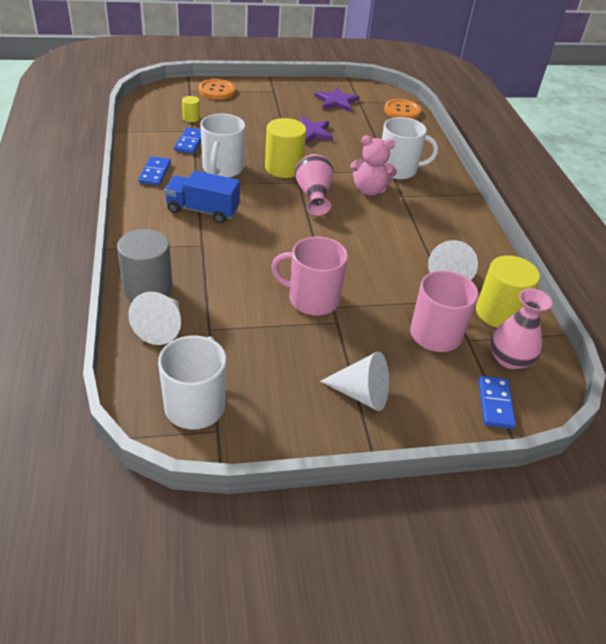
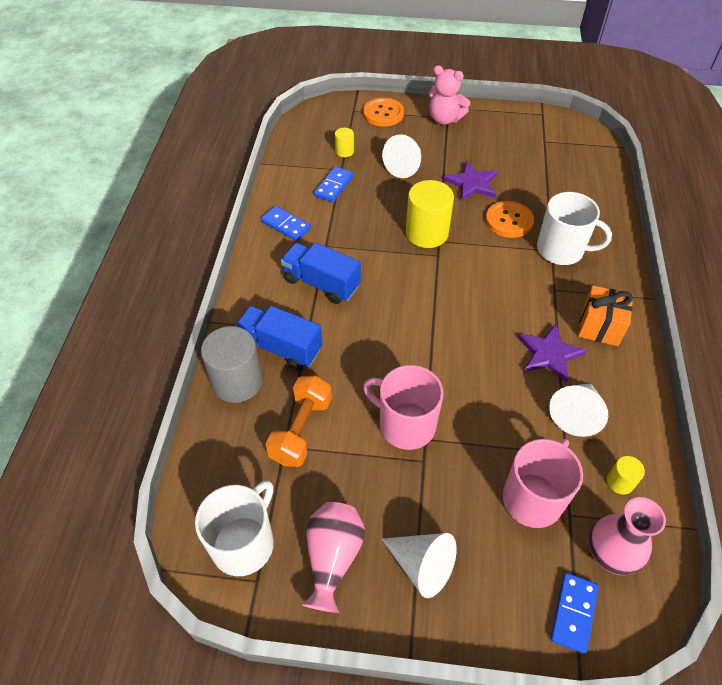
camera: 20 degrees right, 10 degrees up
white cone [128,292,181,345] -> white cone moved to [382,134,421,178]
blue domino [138,156,171,185] -> blue domino turned 75 degrees counterclockwise [261,206,311,241]
white mug [200,114,245,178] -> none
pink vase [295,154,334,216] -> pink vase moved to [302,502,365,613]
purple star [314,87,359,112] -> purple star moved to [517,324,587,383]
pink teddy bear [350,135,397,196] -> pink teddy bear moved to [428,65,470,125]
orange button [384,99,421,119] -> orange button moved to [486,201,534,238]
yellow cylinder [476,255,540,328] -> yellow cylinder [607,456,645,494], size x0.48
none -> blue truck [235,306,322,370]
none -> orange dumbbell [266,376,332,467]
none -> orange gift [578,285,633,346]

